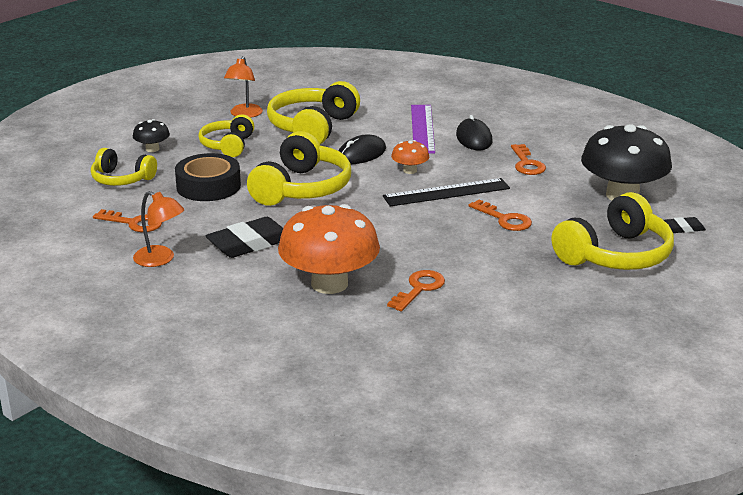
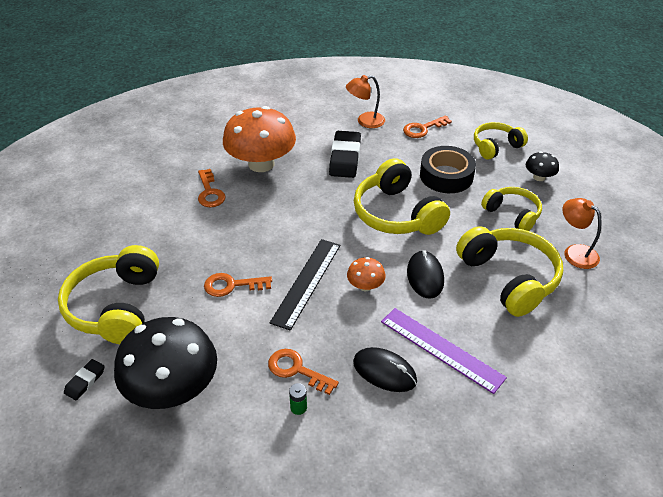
camera: 130 degrees right, 15 degrees up
none -> green battery [289,383,307,415]

